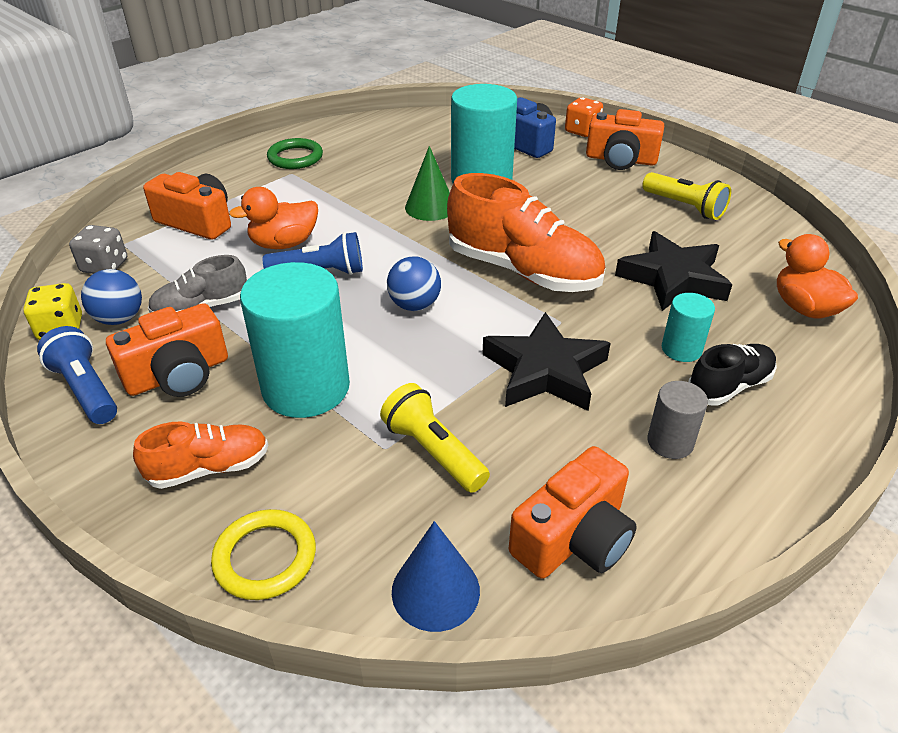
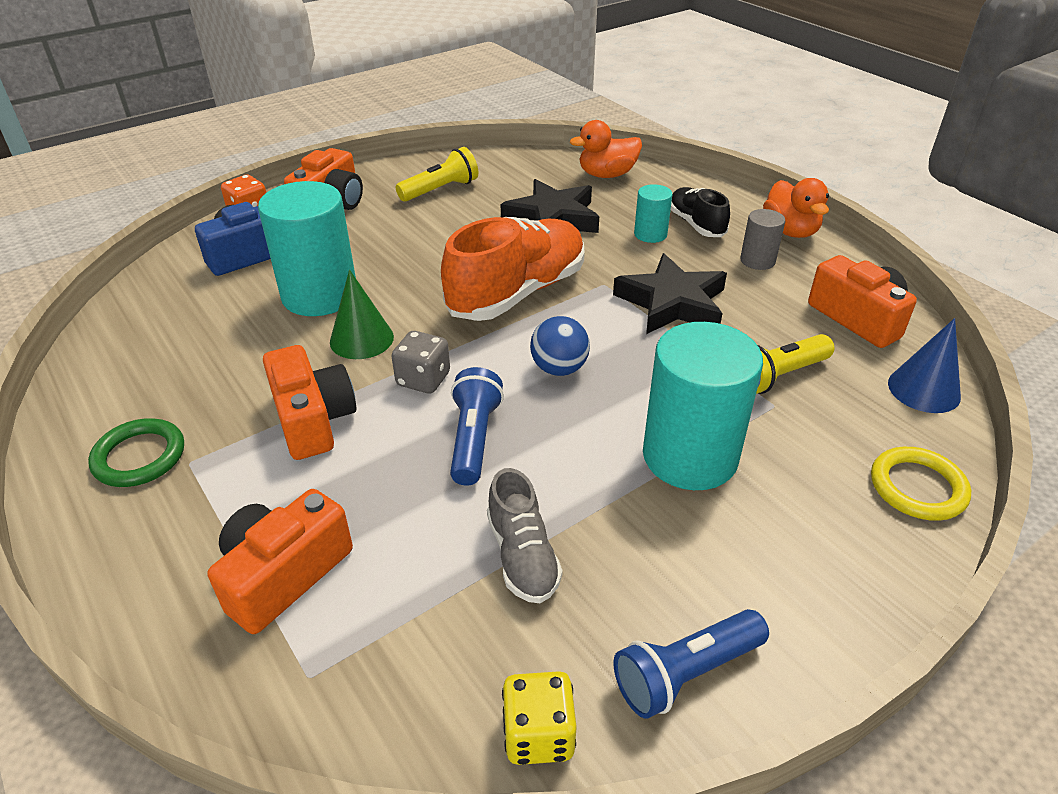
camera: 80 degrees left, 0 degrees up
grey dice [69,225,127,274] -> grey dice moved to [392,331,450,393]
blue ball [81,269,142,325] -> none
orange camera [106,303,228,397] -> orange camera moved to [263,345,356,460]
orange shoe [133,422,268,489] -> none
orange duck [229,187,318,249] -> orange duck moved to [763,178,829,238]

